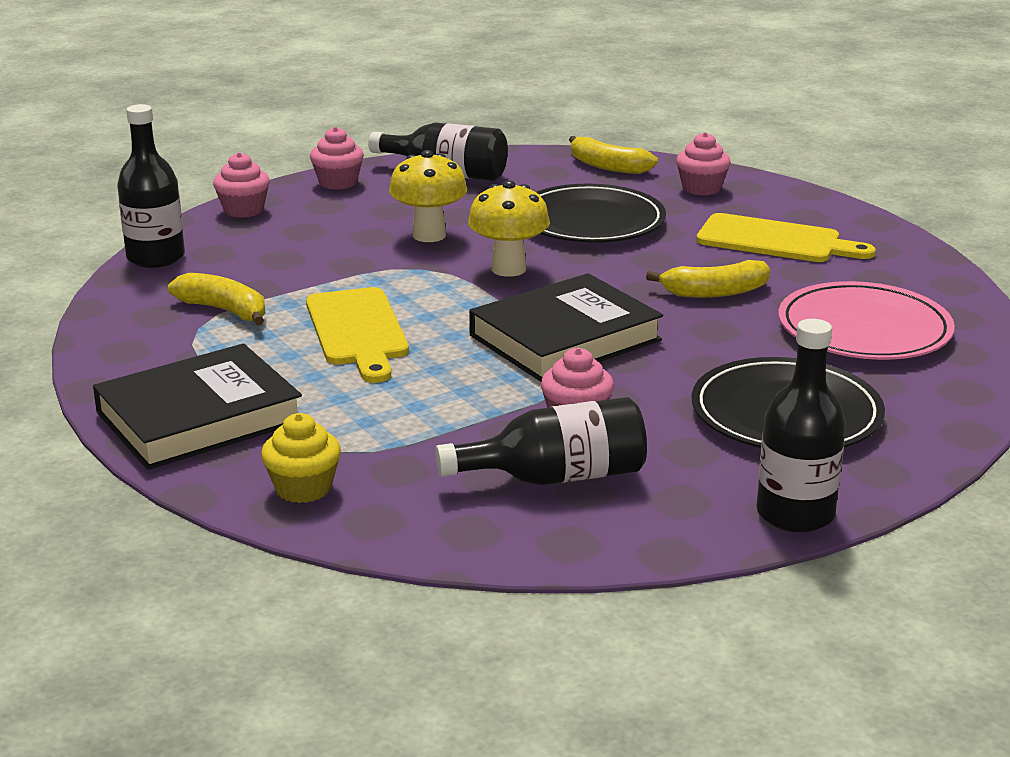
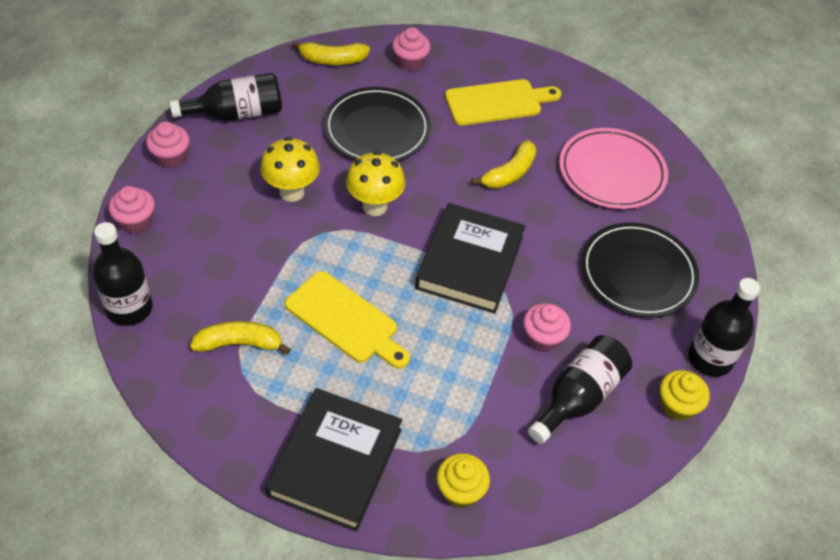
camera: 40 degrees left, 25 degrees up
none -> yellow cupcake [660,370,710,421]

